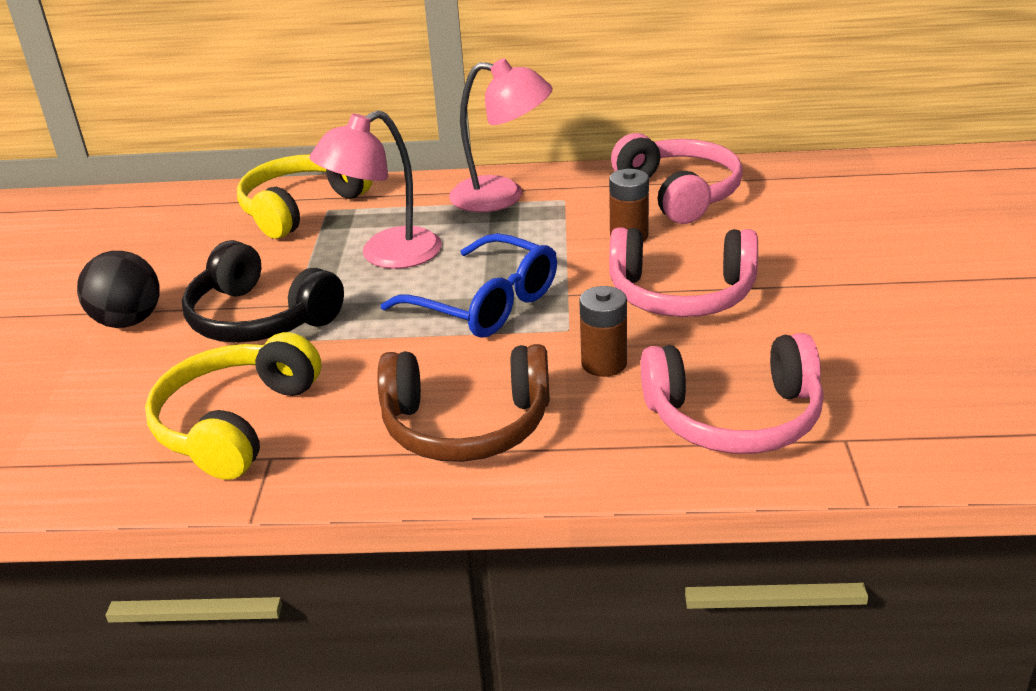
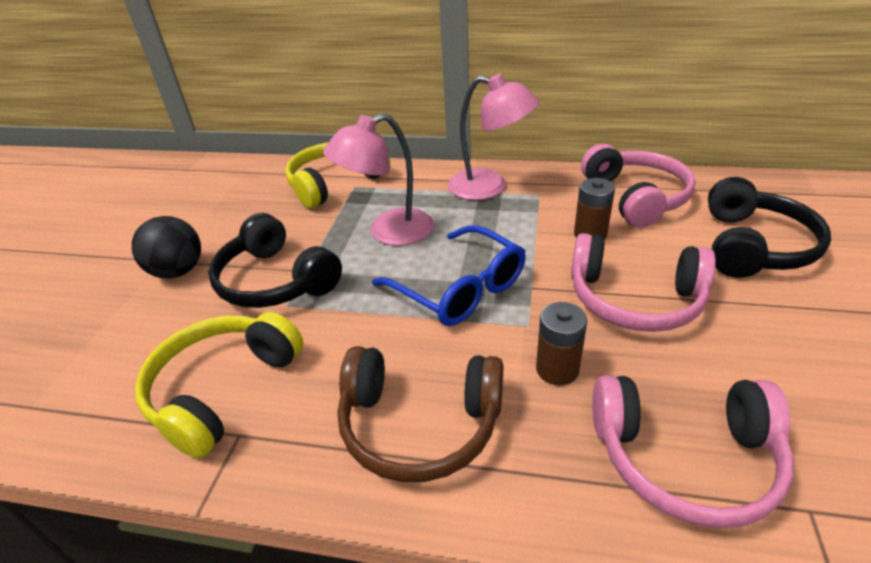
camera: 10 degrees right, 5 degrees up
none -> black headphones [708,177,831,278]

